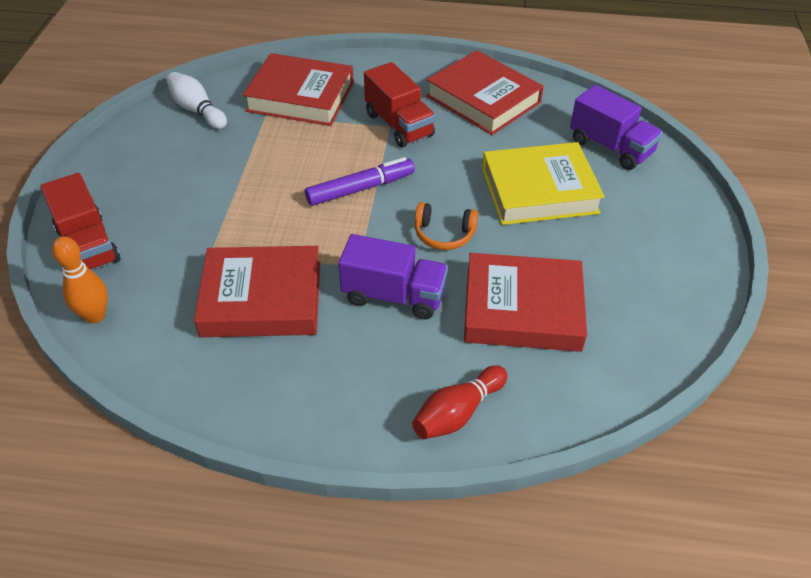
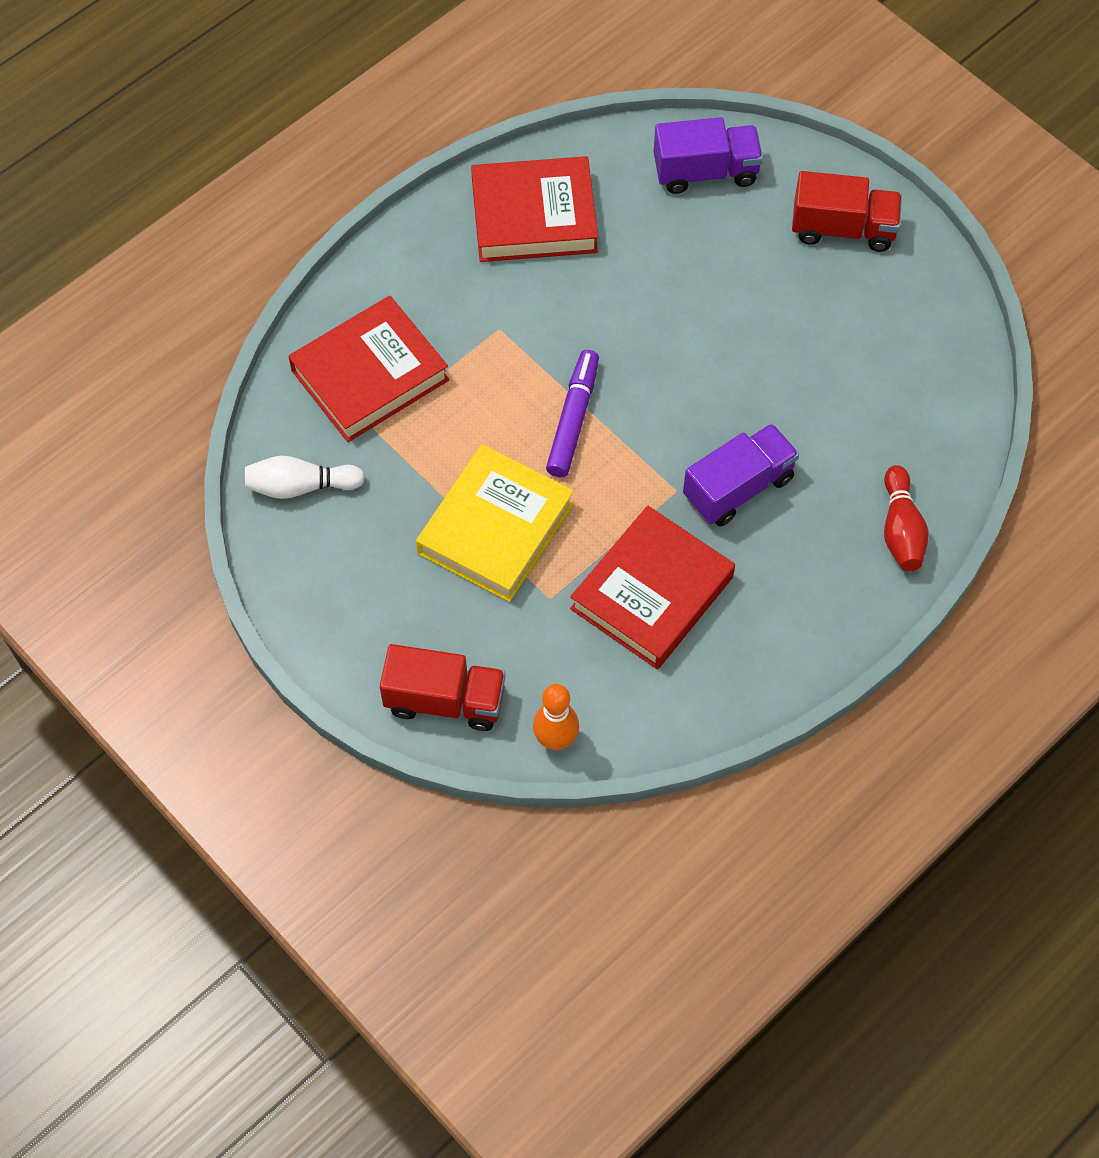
camera: 50 degrees left, 15 degrees up
red truck [364,62,436,147] -> red truck moved to [792,171,902,252]
orange headphones [415,202,478,250] -> none
red book [464,253,587,352] -> none
yellow book [482,142,605,225] -> yellow book moved to [416,444,574,602]

